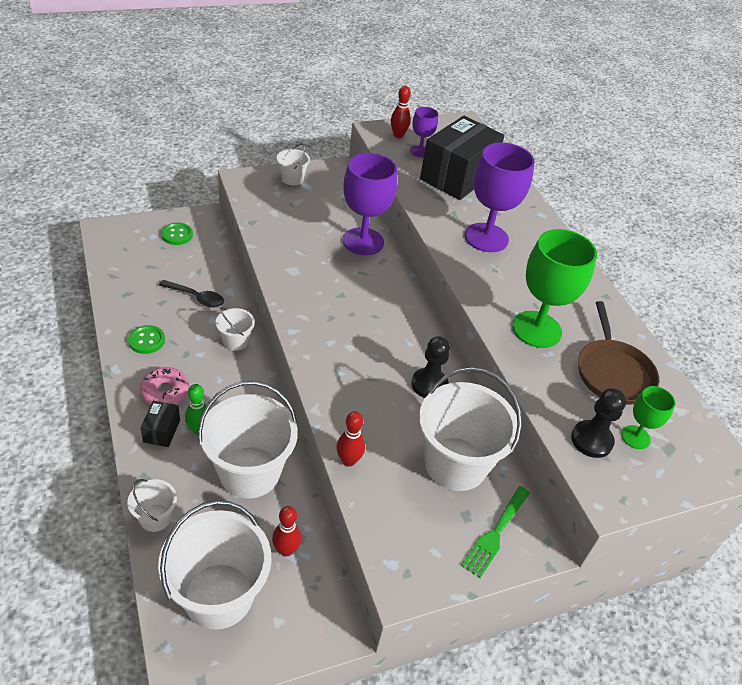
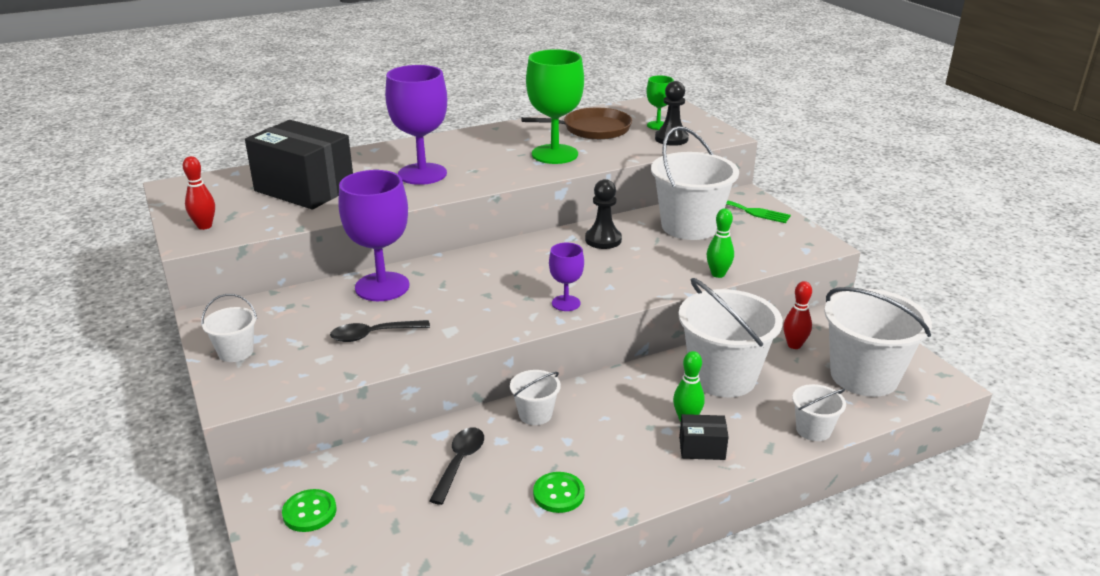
camera: 90 degrees left, 15 degrees down
pink donut [140,367,189,405] -> none
red bowling pin [336,411,365,467] -> green bowling pin [707,208,734,278]
purple goblet [410,107,438,157] -> purple goblet moved to [549,242,584,311]
none -> black spoon [330,320,430,342]

